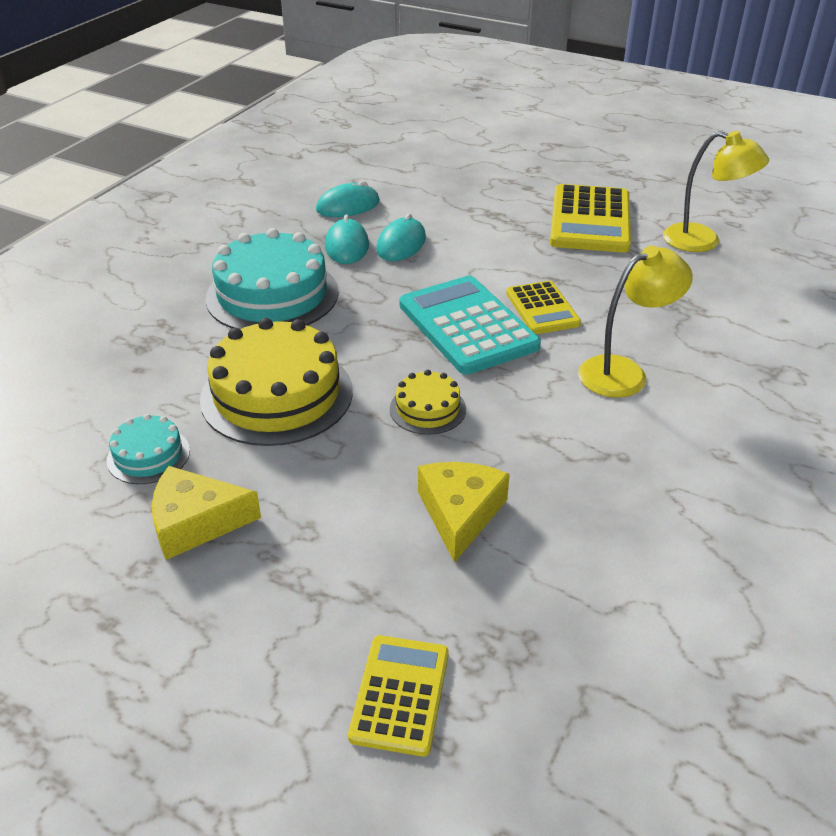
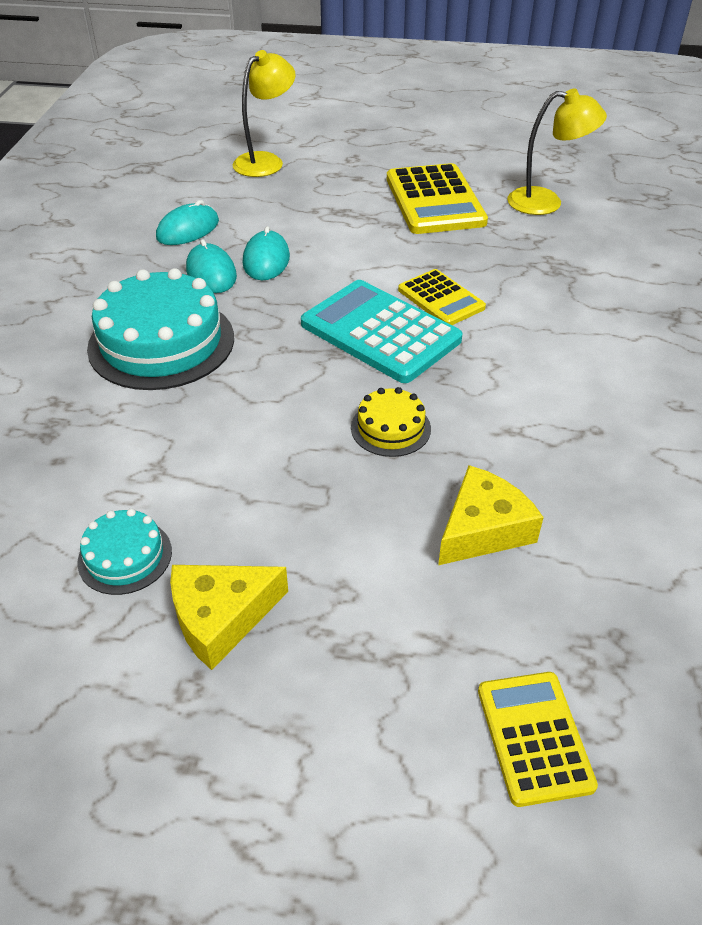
camera: 20 degrees left, 5 degrees up
yellow cake [200,318,353,446] -> none
yellow cheese [418,462,510,563] -> yellow cheese turned 60 degrees clockwise [438,465,544,565]
yellow lamp [578,246,693,398] -> yellow lamp moved to [233,50,296,177]

